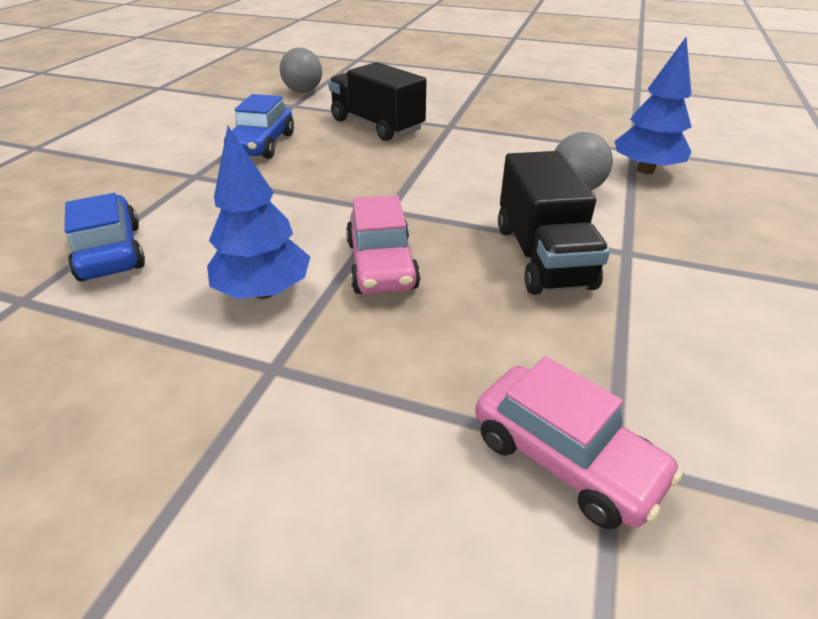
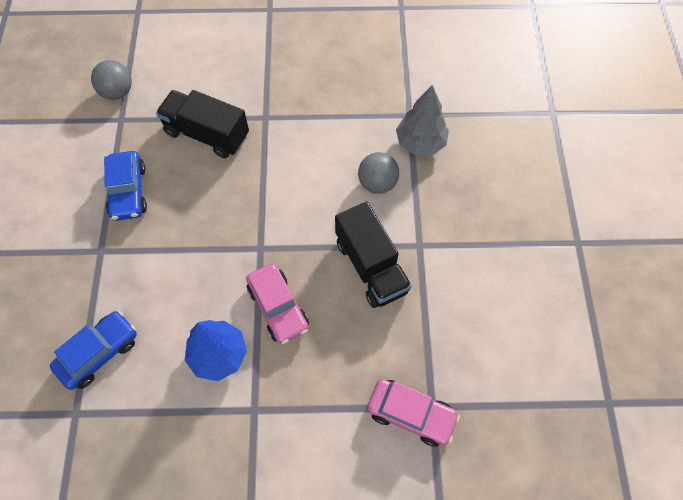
camera: 20 degrees left, 25 degrees up
blue car [64,193,145,281] -> blue car turned 90 degrees clockwise [50,311,137,390]
blue tree [614,37,692,174] -> grey tree [396,85,449,155]

